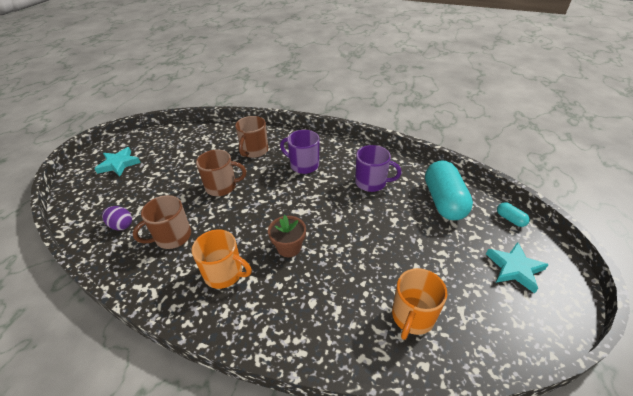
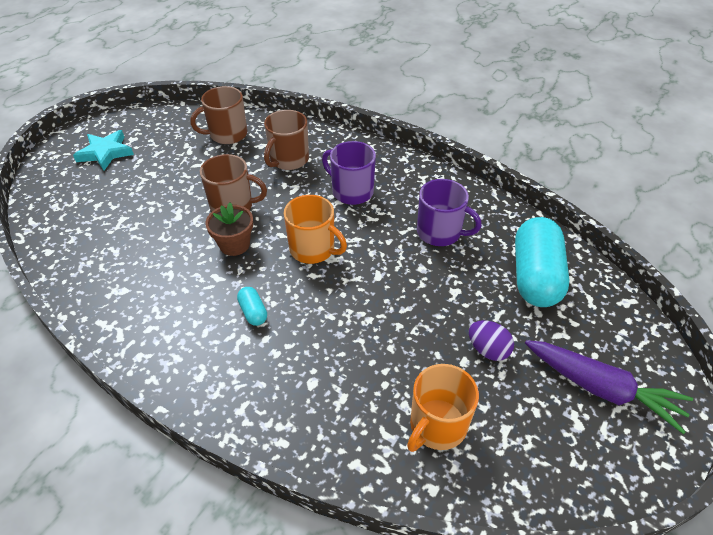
camera: 10 degrees right, 5 degrees up
purple egg [102,206,132,231] -> purple egg moved to [469,320,514,361]
brown mug [133,195,191,249] -> brown mug moved to [190,86,247,144]
orange mug [192,229,252,289] -> orange mug moved to [284,195,347,264]
brown flower pot [268,215,306,257] -> brown flower pot moved to [206,203,253,256]
turquoise star [486,242,549,294] -> purple carrot [525,340,693,434]
turquoise capsule [497,202,530,227] -> turquoise capsule moved to [237,287,267,326]

